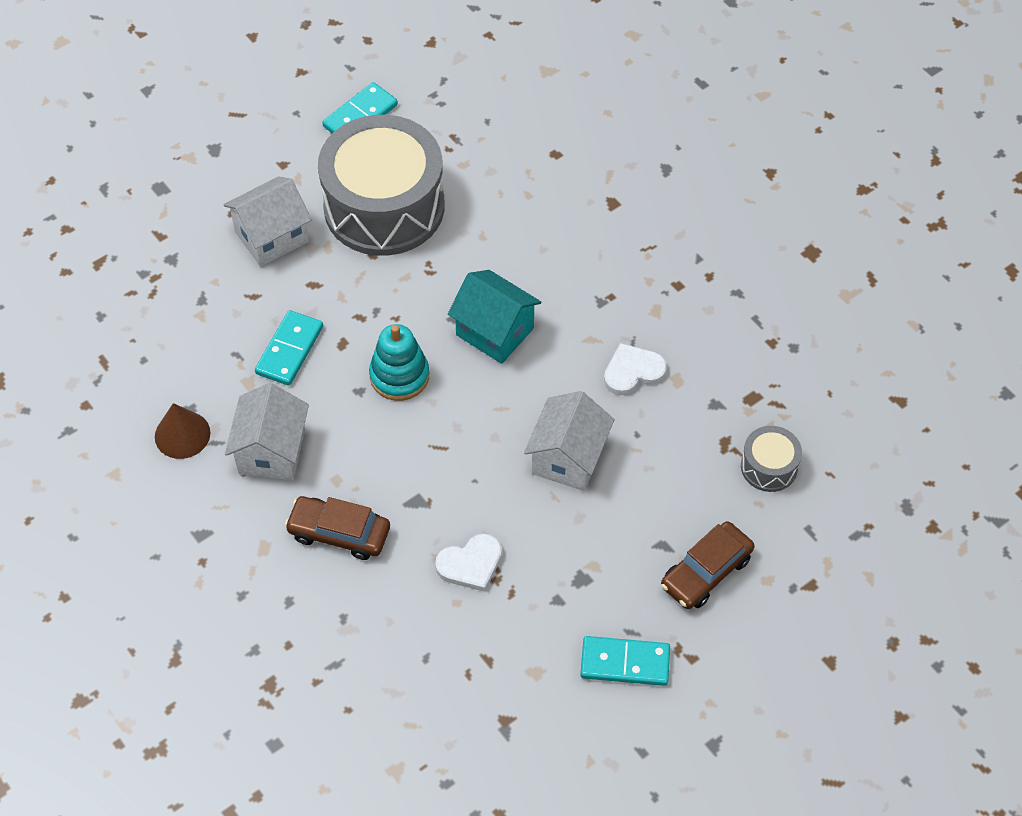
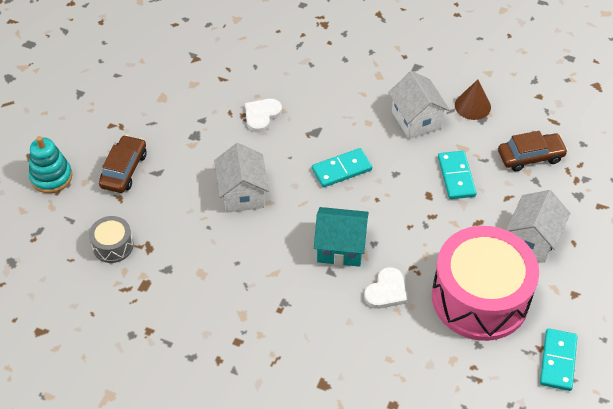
camera: 150 degrees right, 5 degrees down
brown car [285,496,390,560] -> brown car moved to [498,131,568,171]
grey drum [318,115,444,256] -> pink drum [432,226,539,341]
turquoise stacking toy [369,324,429,401] -> turquoise stacking toy moved to [29,136,72,193]
turquoise domino [580,636,670,686] -> turquoise domino moved to [312,148,372,188]
white heart [604,343,667,395] -> white heart moved to [364,267,407,309]

